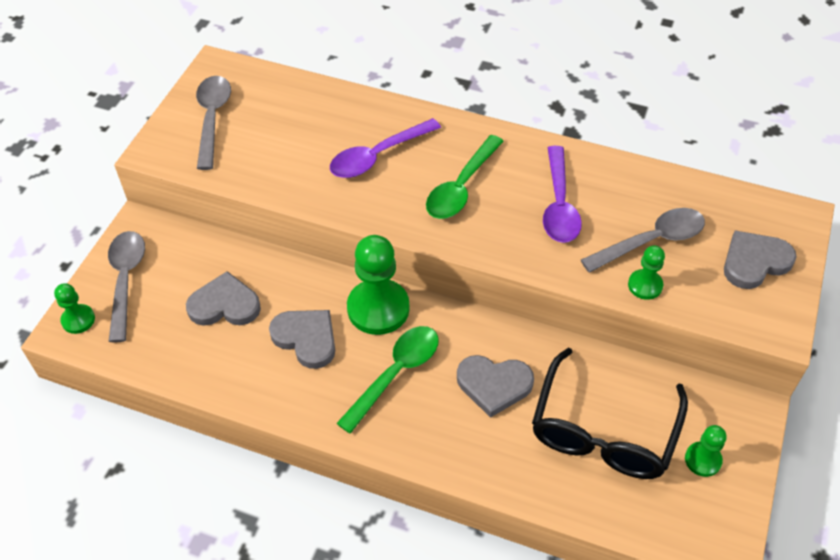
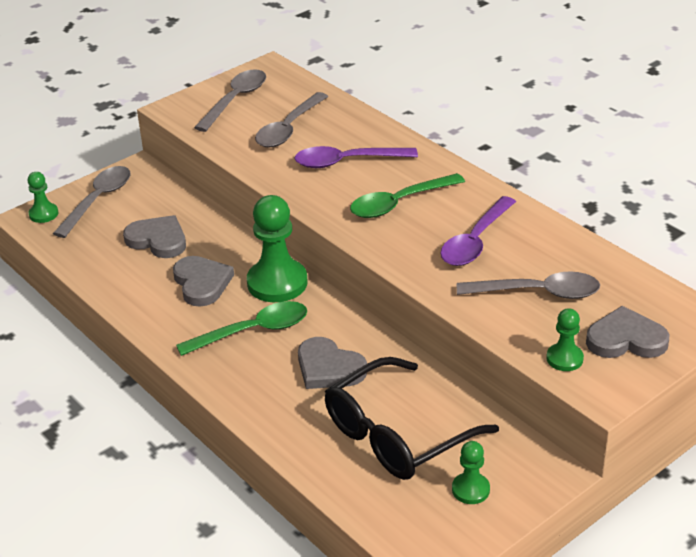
camera: 30 degrees right, 15 degrees down
green pawn [628,246,665,300] -> green pawn moved to [546,308,584,371]
none -> grey spoon [255,92,329,148]

